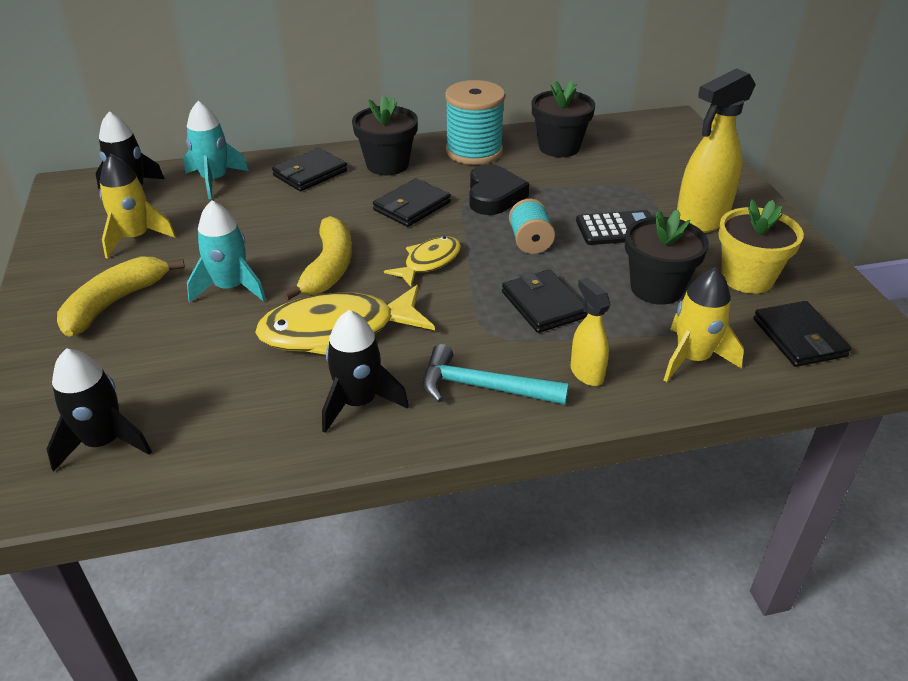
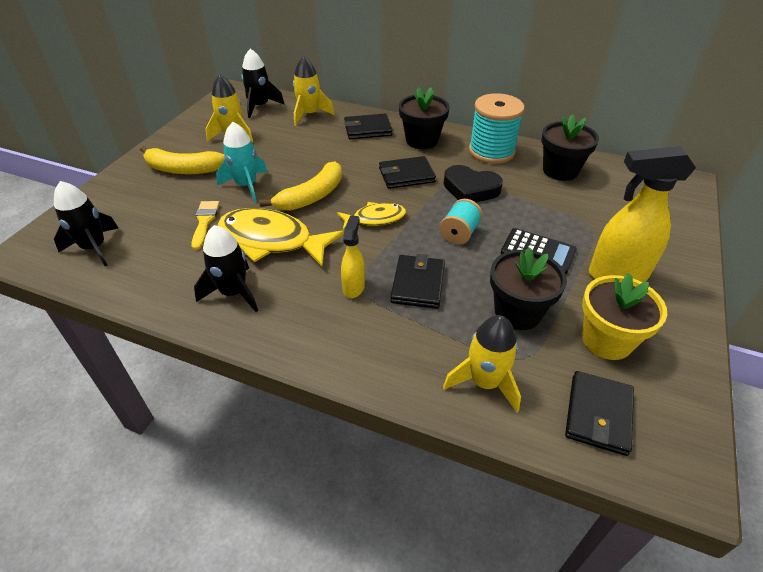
camera: 35 degrees right, 5 degrees up
yellow banana [57,256,185,336] -> yellow banana turned 150 degrees counterclockwise [140,146,225,174]
turquoise rocket [184,101,249,199] -> yellow rocket [293,56,335,126]
turquoise hammer [423,344,569,405] -> none
black heart [469,164,530,215] -> black heart turned 75 degrees clockwise [444,165,503,202]
yellow spray bottle [571,278,611,386] -> yellow spray bottle moved to [341,215,365,298]
none -> yellow brush [191,201,220,250]

